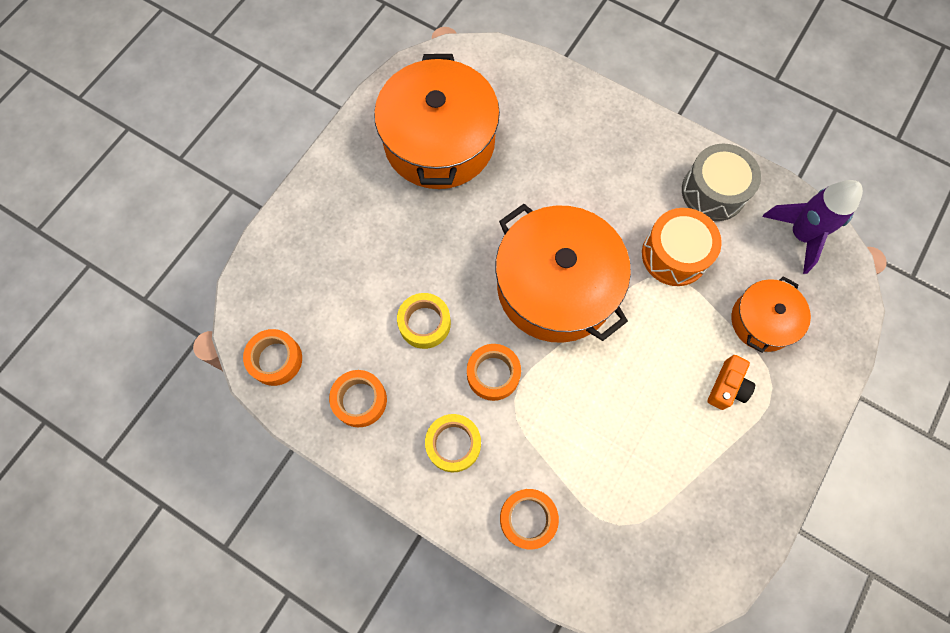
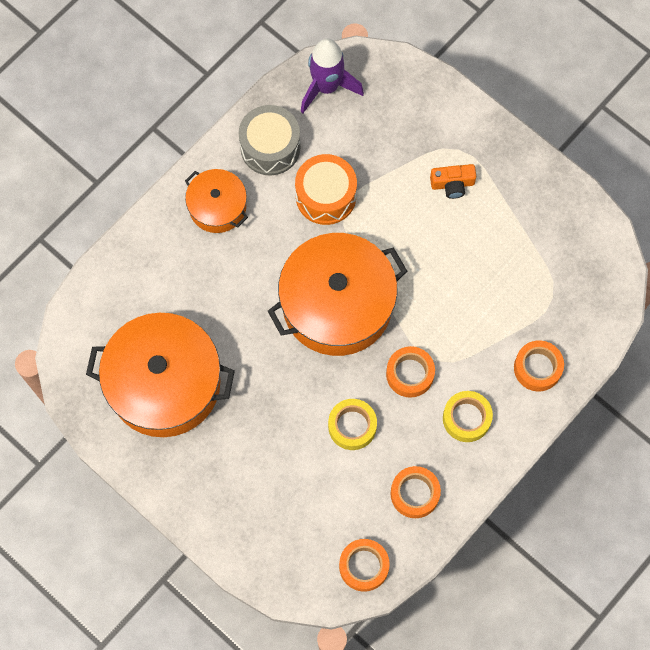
camera: 80 degrees left, 0 degrees up
orange camera [707,355,755,410] -> orange camera turned 135 degrees clockwise [430,164,476,199]
orange pot [731,276,811,353] -> orange pot moved to [185,169,248,233]

